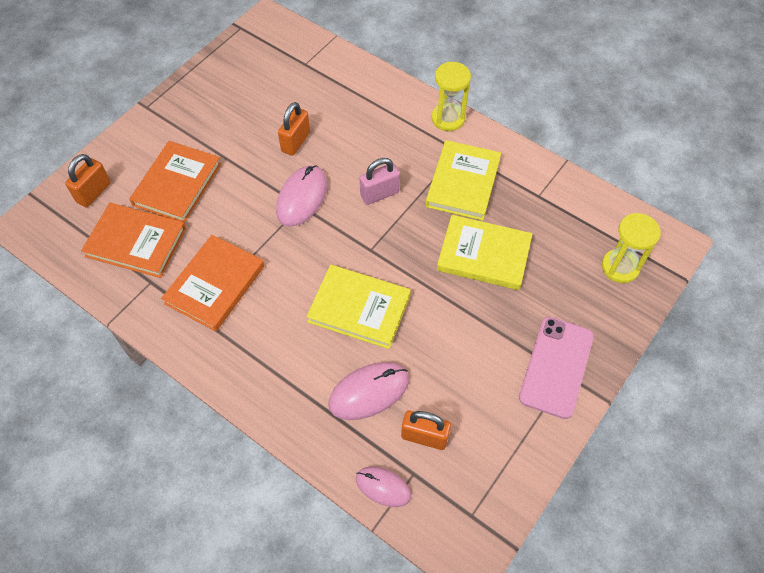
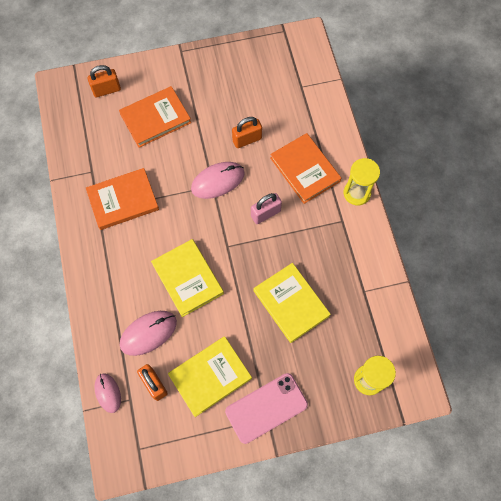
camera: 40 degrees right, 10 degrees up
orange book [81,203,186,278] -> orange book moved to [270,133,341,204]
pink mouse [328,362,409,420] -> pink mouse turned 45 degrees counterclockwise [120,311,177,356]
pink padlock [360,158,400,205] -> pink padlock turned 45 degrees counterclockwise [251,193,282,224]
yellow book [426,140,501,221] -> yellow book moved to [168,336,252,417]

